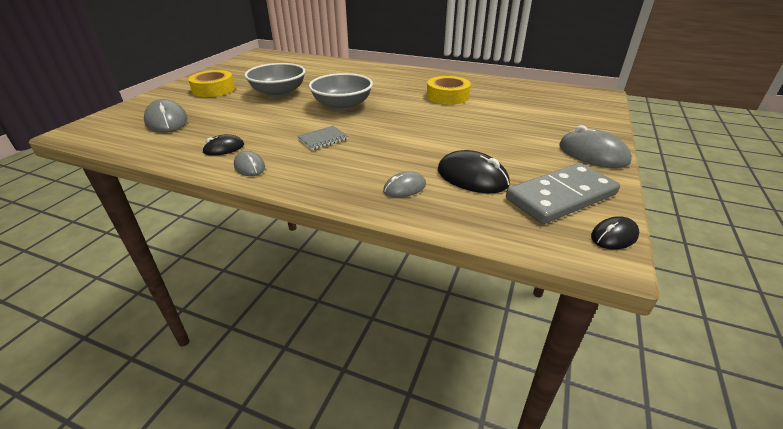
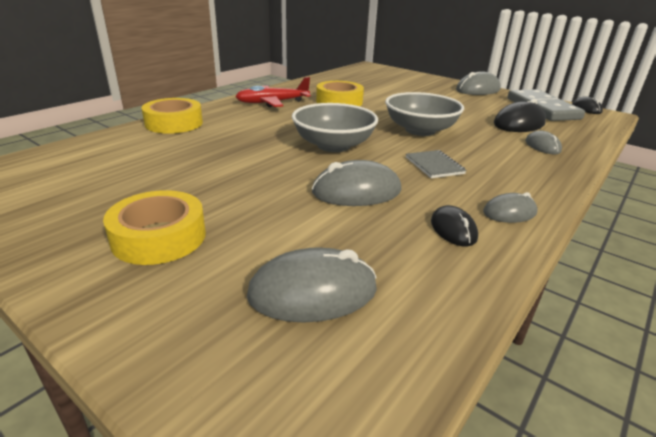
camera: 75 degrees left, 5 degrees down
grey bowl [245,63,306,97] -> grey bowl moved to [385,92,464,136]
none -> yellow tape [142,98,203,134]
none -> red plane [235,77,311,107]
none -> grey mouse [312,160,402,206]

